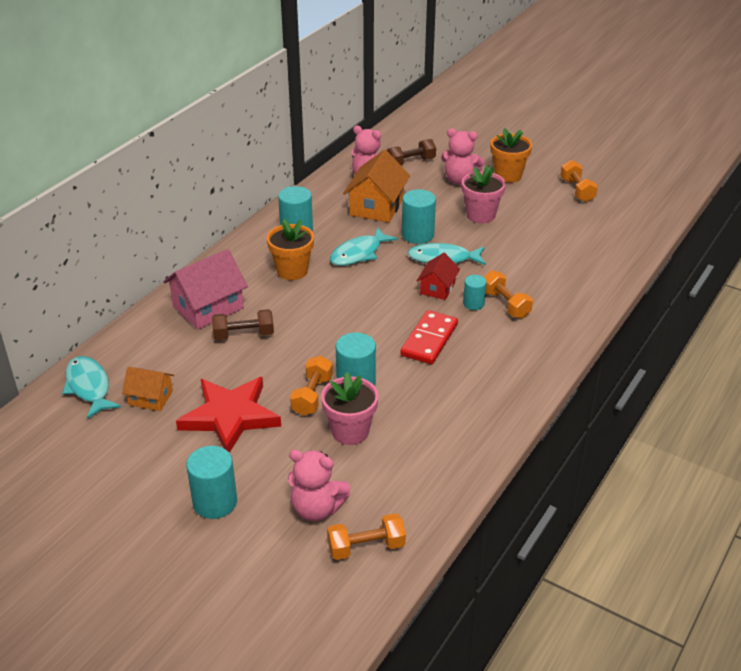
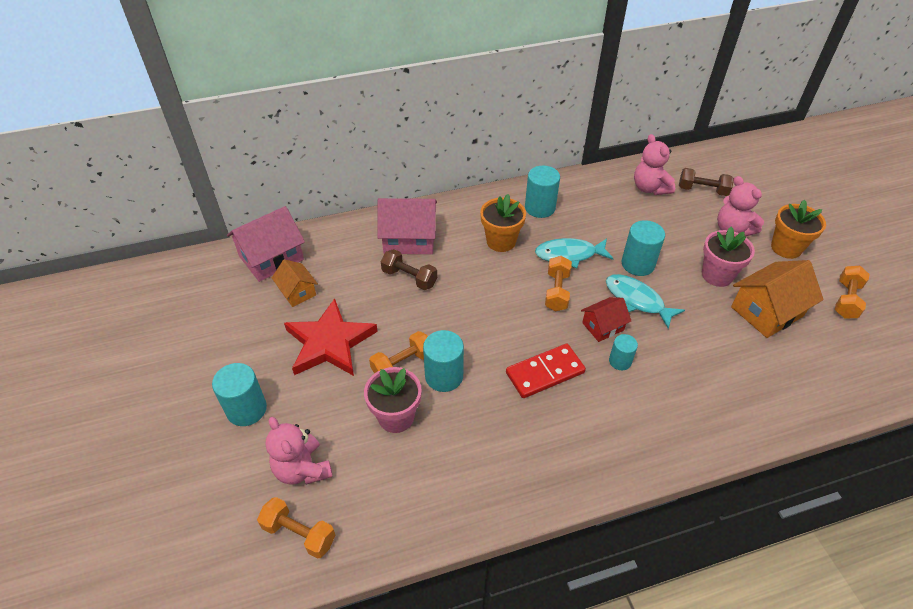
camera: 40 degrees right, 10 degrees up
turquoise fish [62,356,121,419] -> pink house [227,206,305,282]
orange house [343,150,410,222] -> orange house moved to [731,260,824,338]
orange dumbbell [484,270,533,318] -> orange dumbbell moved to [545,256,572,311]

